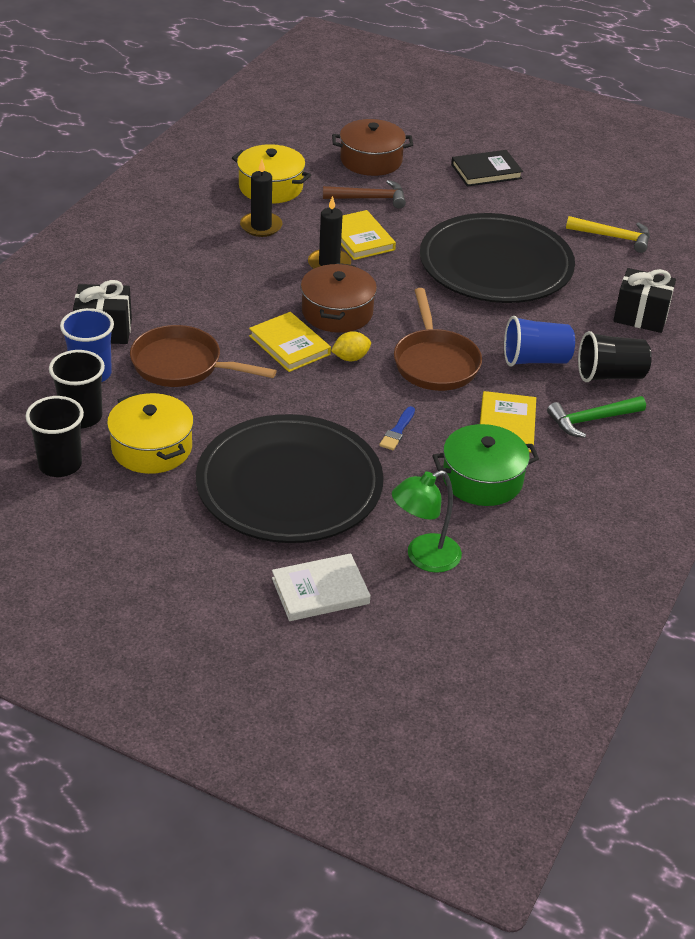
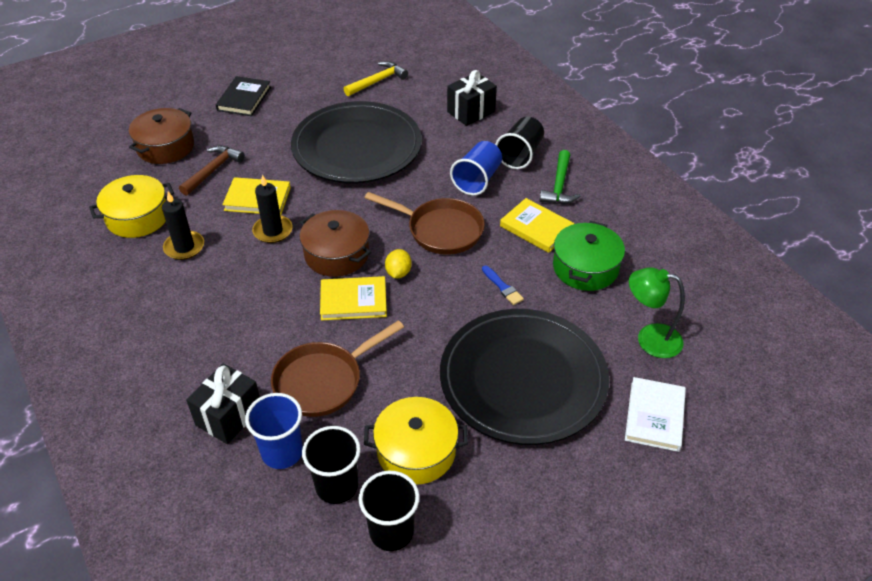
camera: 55 degrees left, 5 degrees up
green lamp [392,470,462,573] -> green lamp turned 105 degrees clockwise [629,267,685,358]

